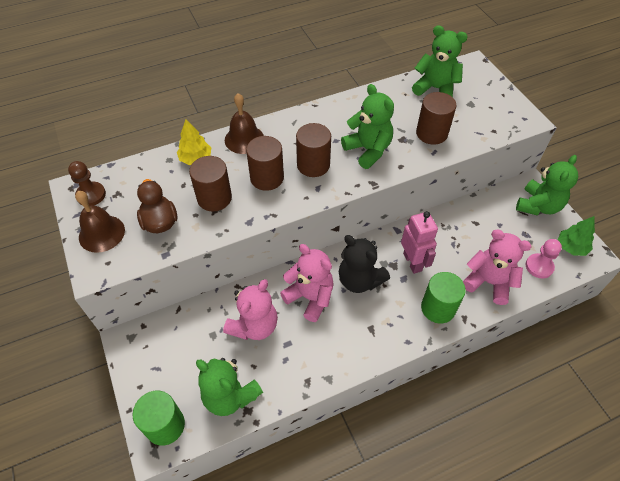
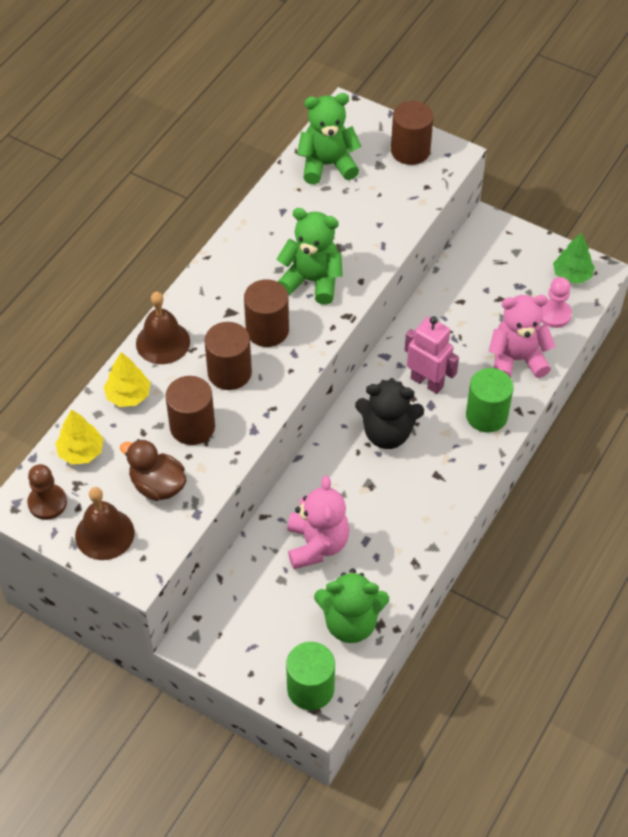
camera: 35 degrees left, 0 degrees up
pink teddy bear [280,244,334,322] -> none
brown cylinder [416,92,457,145] -> brown cylinder moved to [391,101,434,165]
green teddy bear [516,155,578,215] -> none
none -> yellow tree [55,409,104,464]

